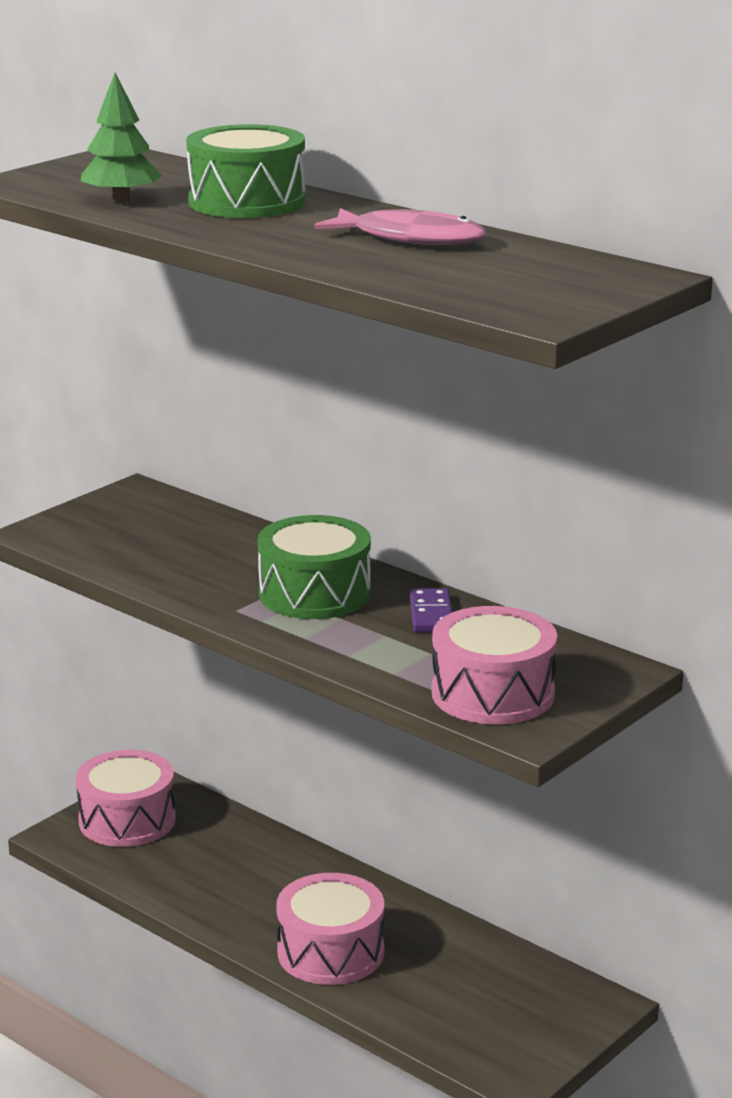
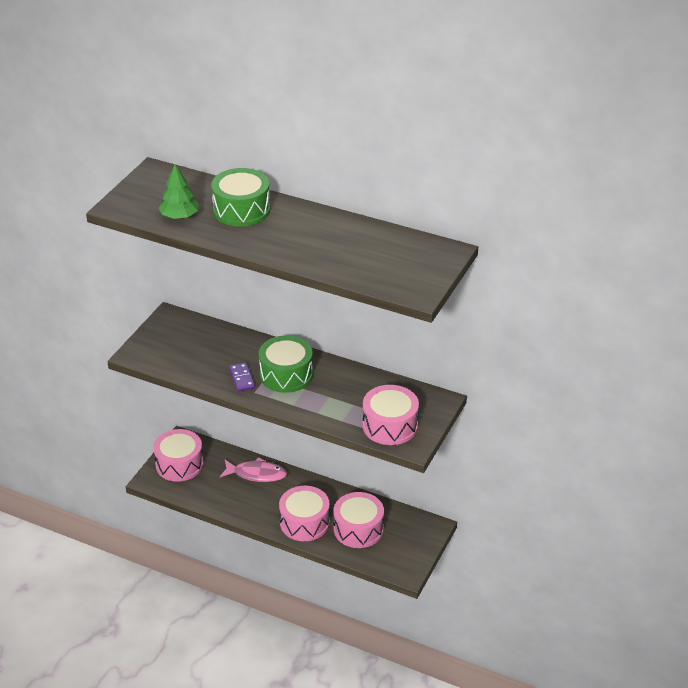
camera: 15 degrees left, 15 degrees up
pink fish [314,208,487,245] -> pink fish moved to [220,457,287,482]
purple domino [410,588,452,632] -> purple domino moved to [229,363,255,392]
none -> pink drum [333,492,384,548]

